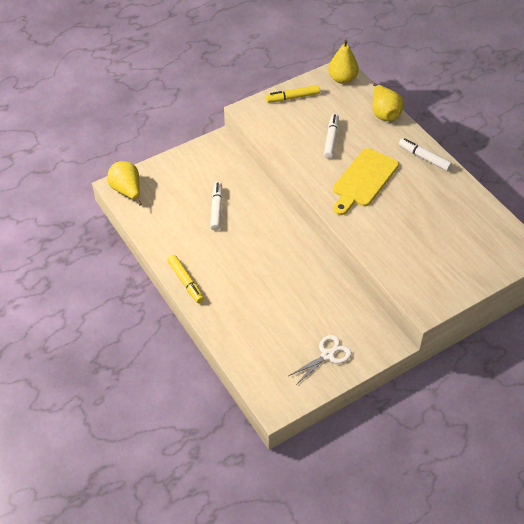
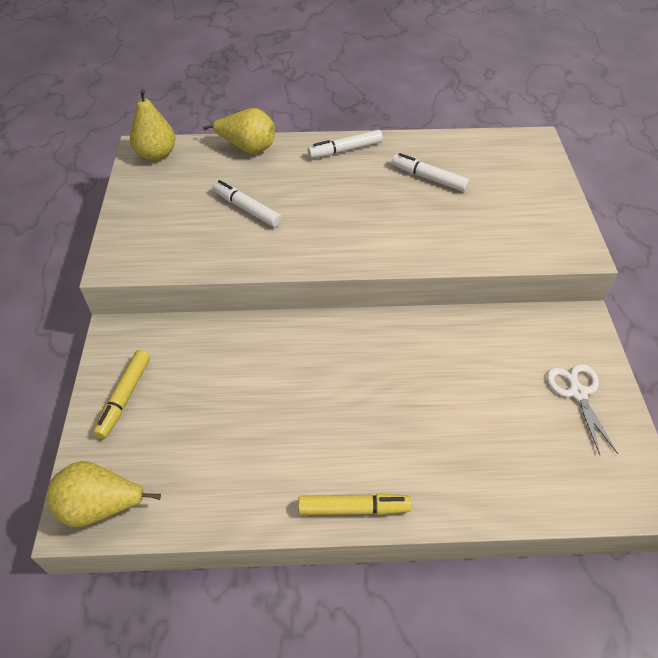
camera: 60 degrees left, 0 degrees up
white marker [210,182,223,231] -> white marker moved to [392,153,470,192]
yellow marker [266,85,320,103] -> yellow marker moved to [93,350,150,439]
yellow cutting board [333,148,399,215] -> none

